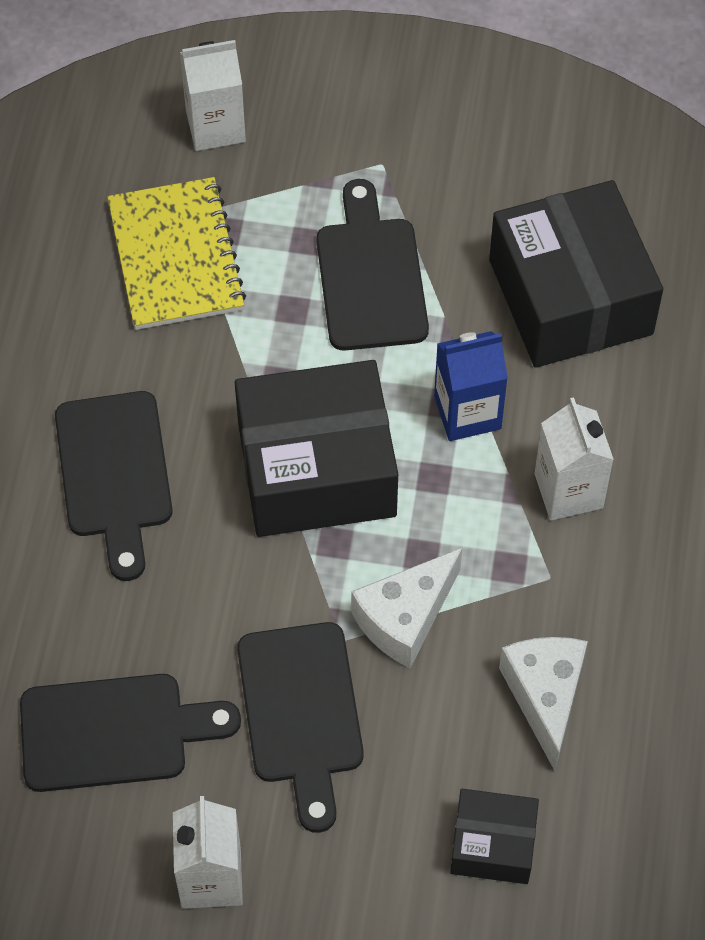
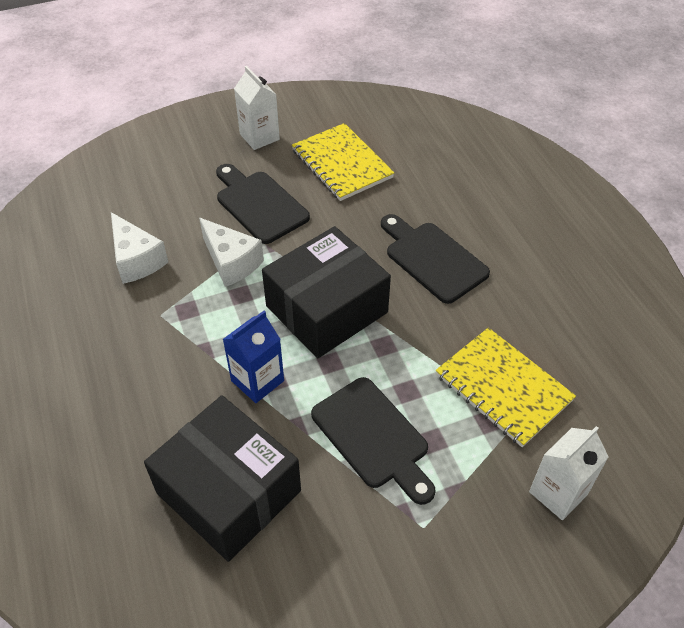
camera: 150 degrees right, 10 degrees down
black cutting board [20,674,241,792] -> yellow notebook [292,123,395,201]
white cheese [351,548,462,668] -> white cheese turned 120 degrees clockwise [199,218,264,287]
black box [450,789,539,884] -> none
white carton [534,397,614,520] -> none

